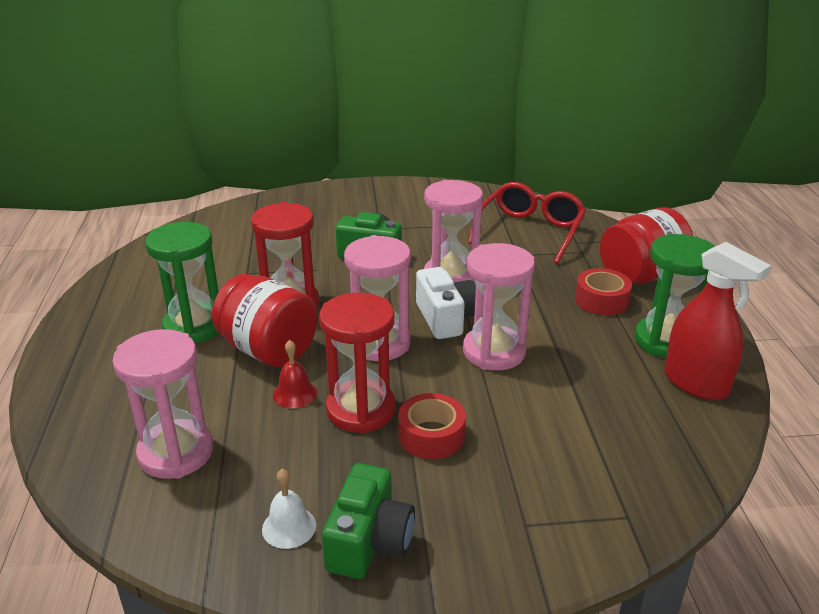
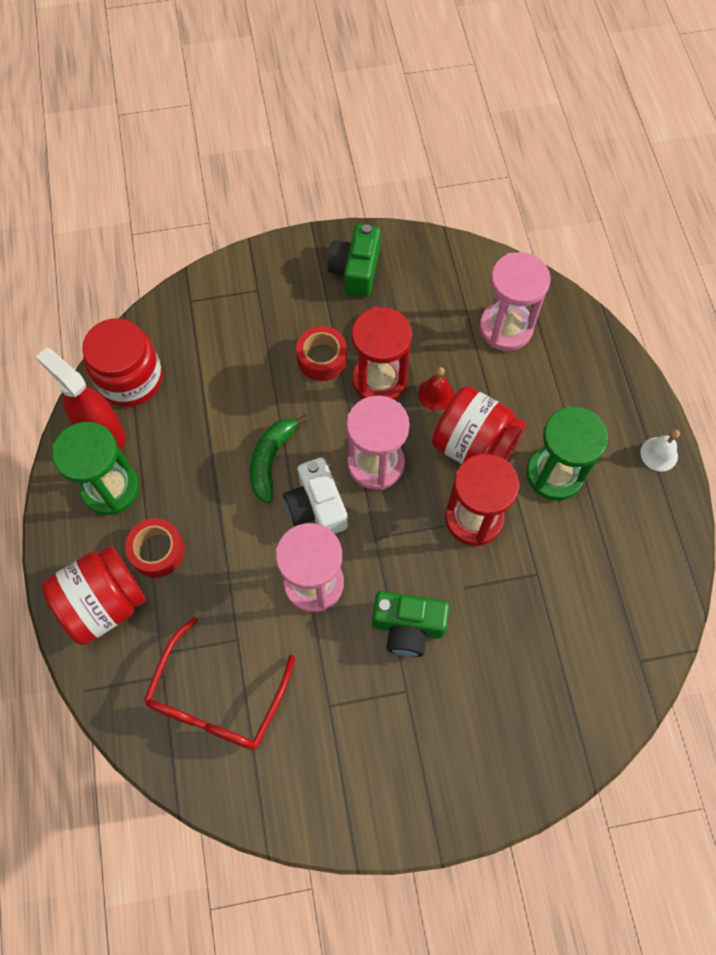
camera: 175 degrees right, 35 degrees up
white bell [262,469,316,549] -> white bell moved to [641,430,680,472]
pink hourglass [463,243,535,370] -> green banana [250,415,308,503]
none -> red jar [82,318,163,407]

